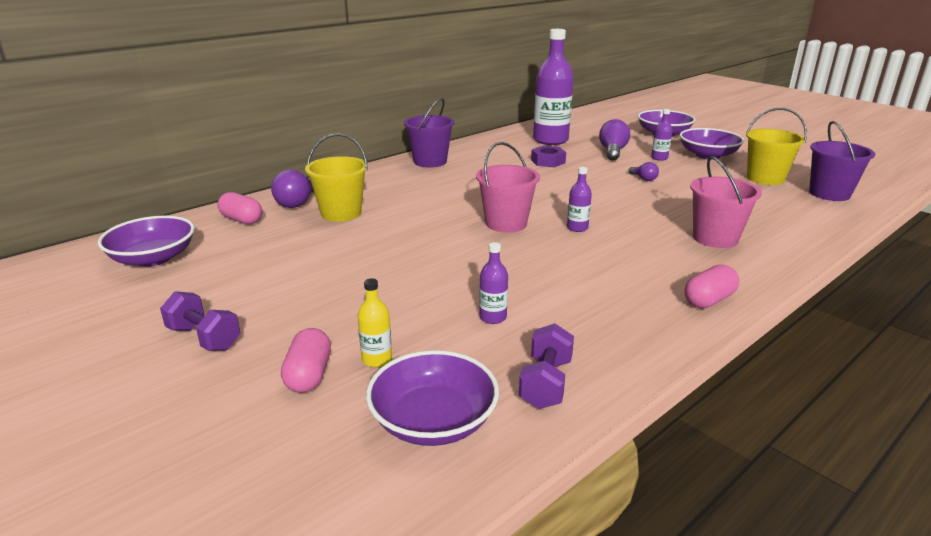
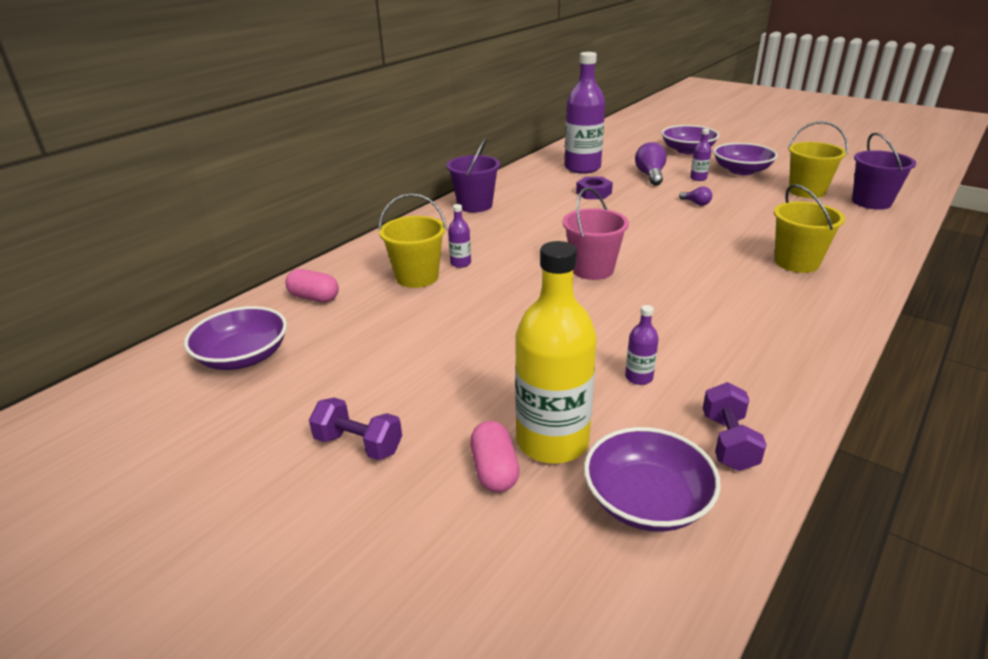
camera: 10 degrees left, 5 degrees up
purple light bulb [271,170,314,208] -> none
yellow bottle [358,278,392,367] -> yellow bottle [515,241,597,464], size x2.33
purple bottle [567,167,592,232] -> purple bottle moved to [448,204,471,268]
pink capsule [684,264,739,308] -> none
pink bucket [690,156,762,248] -> yellow bucket [774,184,845,273]

